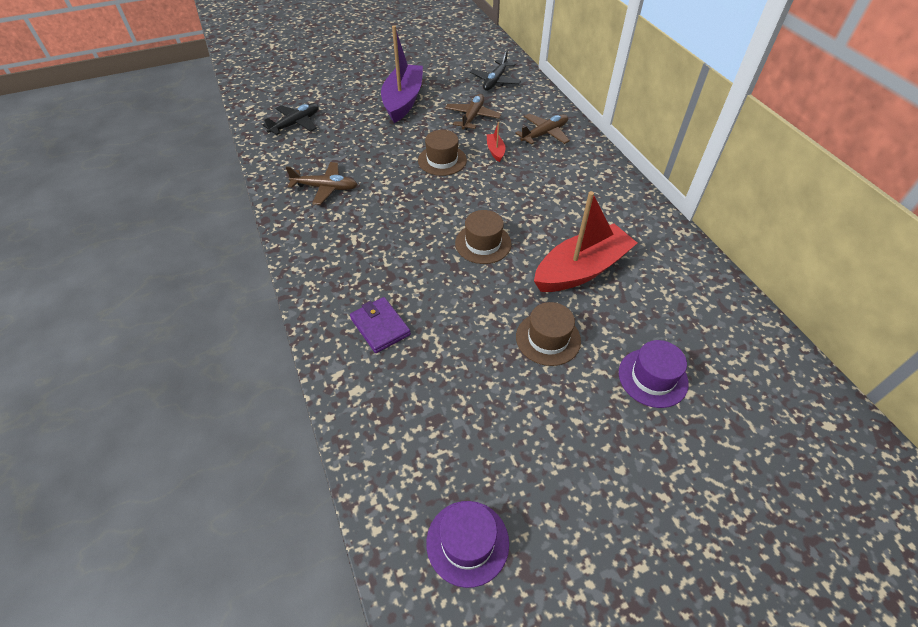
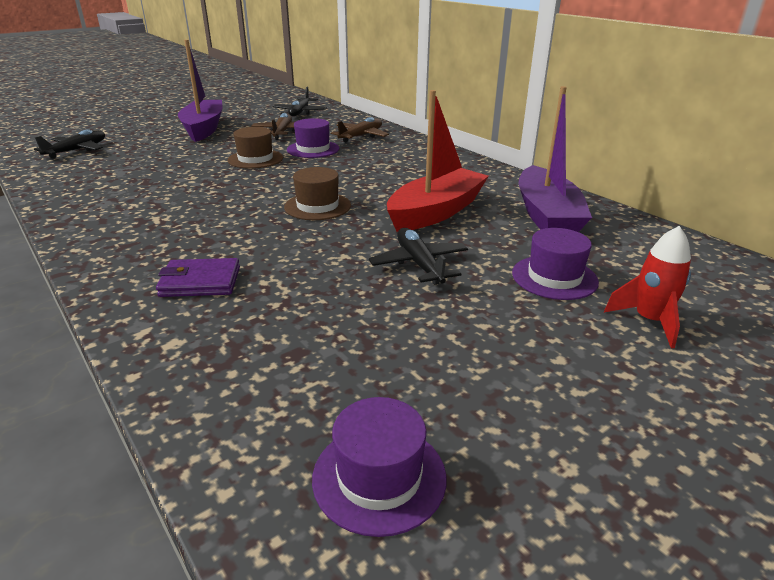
camera: 15 degrees left, 20 degrees down
brown plane [286,162,358,205] -> none
purple wallet [350,297,411,353] -> purple wallet turned 45 degrees counterclockwise [156,258,240,297]
red boat [487,122,505,162] -> purple hat [287,118,339,158]
brown hat [516,302,581,366] -> black plane [369,228,468,285]
none -> purple boat [518,86,592,232]
none -> red rocket [604,226,691,348]

